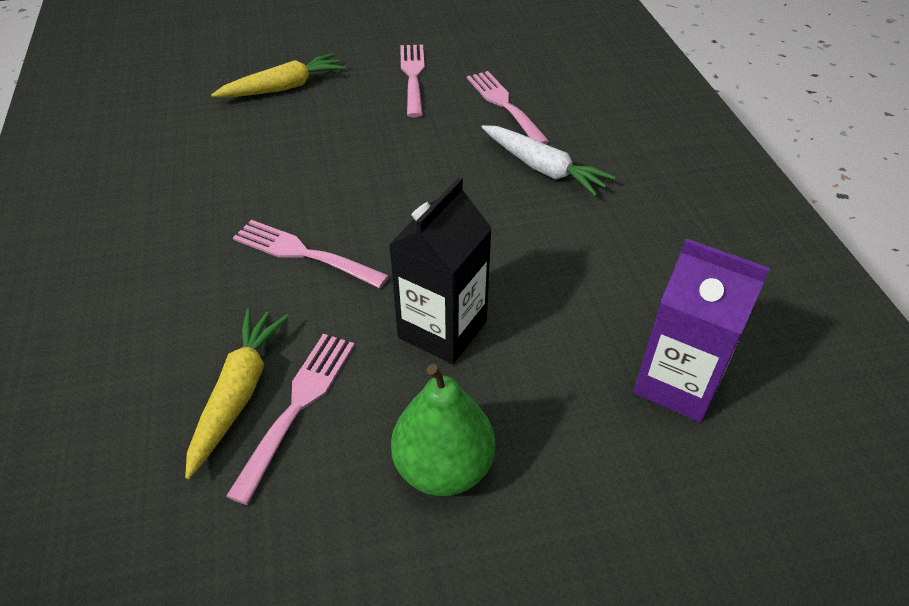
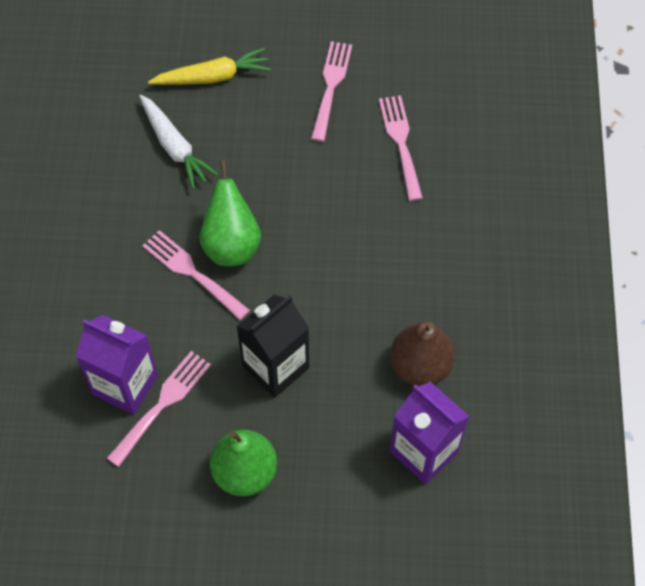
camera: 15 degrees right, 15 degrees up
yellow carrot [185,309,289,479] -> purple carton [76,315,158,415]
white carrot [482,125,615,196] -> white carrot moved to [139,95,218,189]
none -> green pear [200,161,261,266]
none -> brown pear [390,321,455,386]

